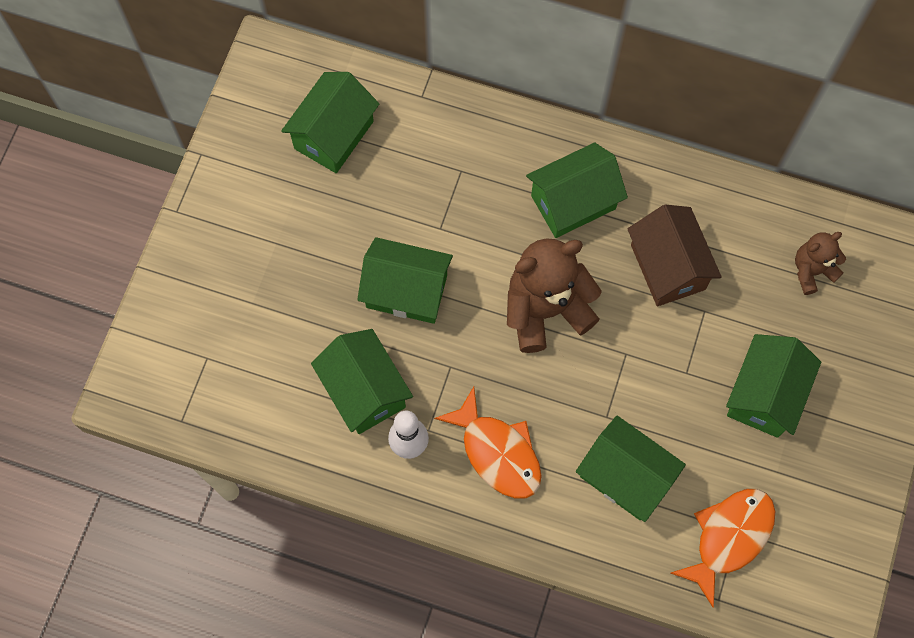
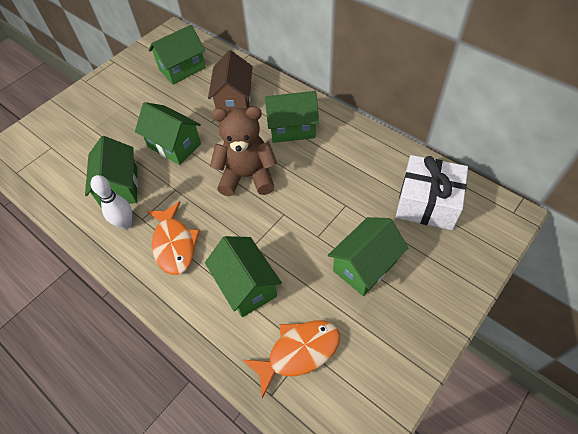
camera: 25 degrees right, 15 degrees down
brown house [627,204,722,306] -> brown house moved to [208,50,253,111]
brown teddy bear [795,232,846,295] -> white gift [396,155,468,230]

